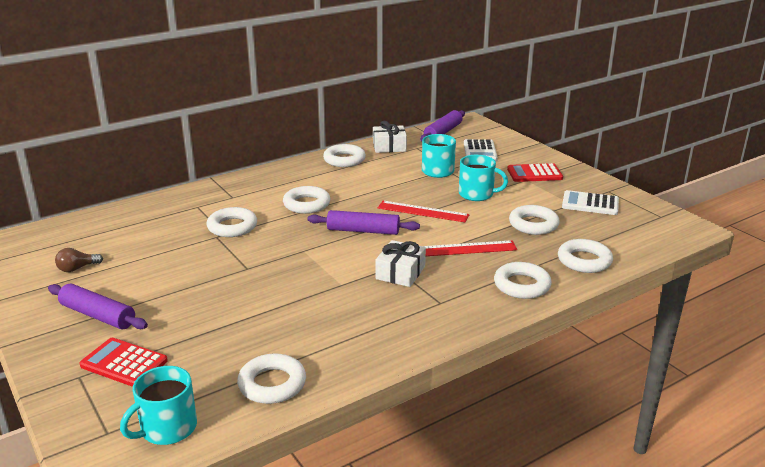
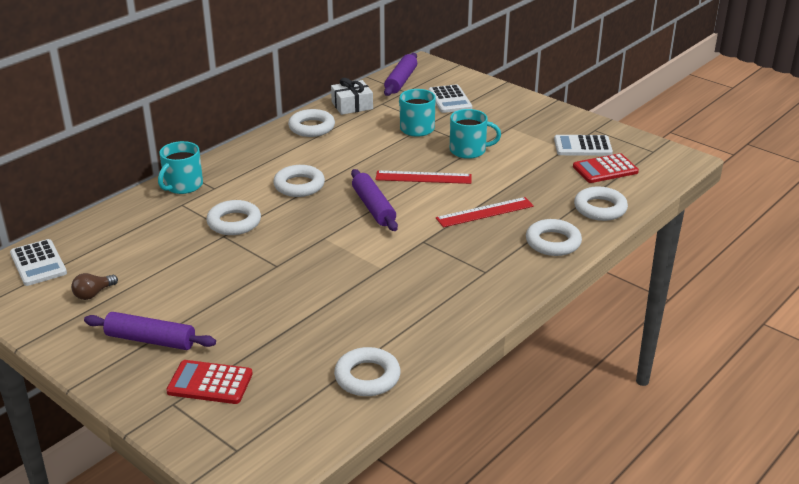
camera: 15 degrees left, 5 degrees up
turquoise mug [120,366,197,445] -> turquoise mug moved to [158,141,203,194]
purple rolling pin [307,210,420,235] -> purple rolling pin turned 75 degrees clockwise [351,169,398,231]
white gift [375,240,426,287] -> none
red calculator [507,163,563,182] -> red calculator moved to [573,153,639,183]
white ring [509,205,560,235] -> none
none -> white calculator [10,239,67,286]

